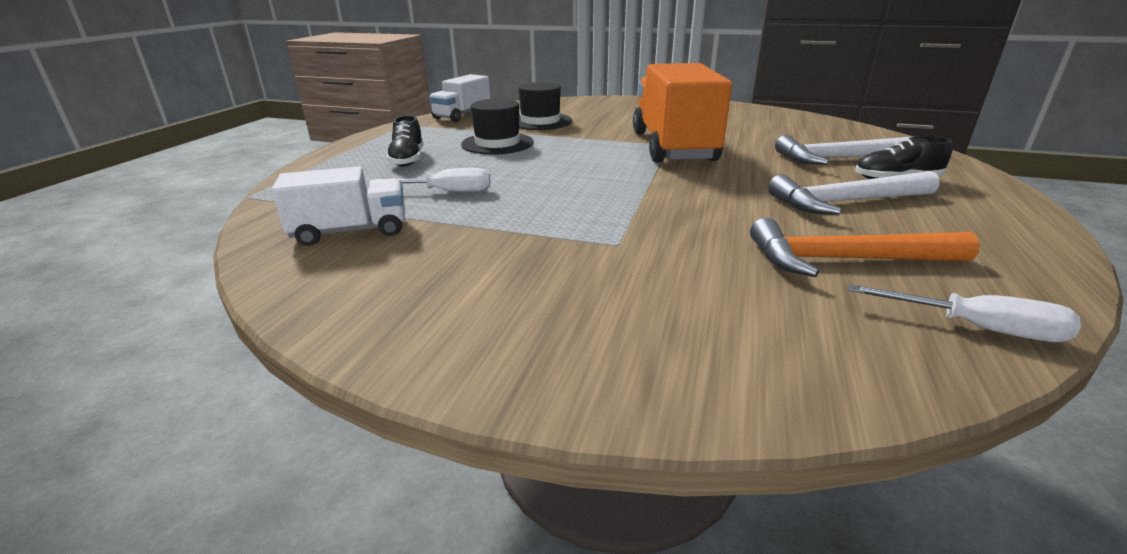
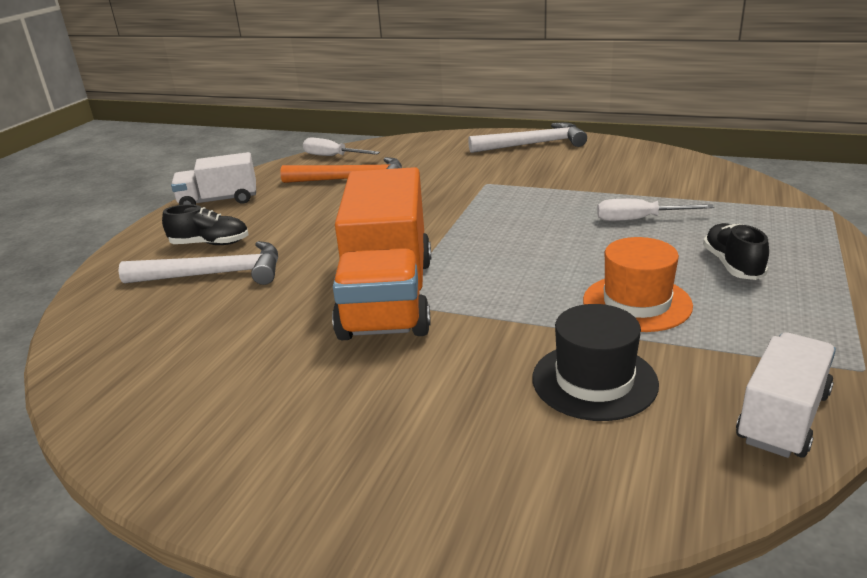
camera: 175 degrees left, 0 degrees up
white truck [272,166,405,246] -> white truck moved to [171,152,256,205]
black hat [461,99,534,155] -> orange hat [583,237,693,332]
white hammer [768,171,940,215] -> white hammer moved to [468,123,587,153]

